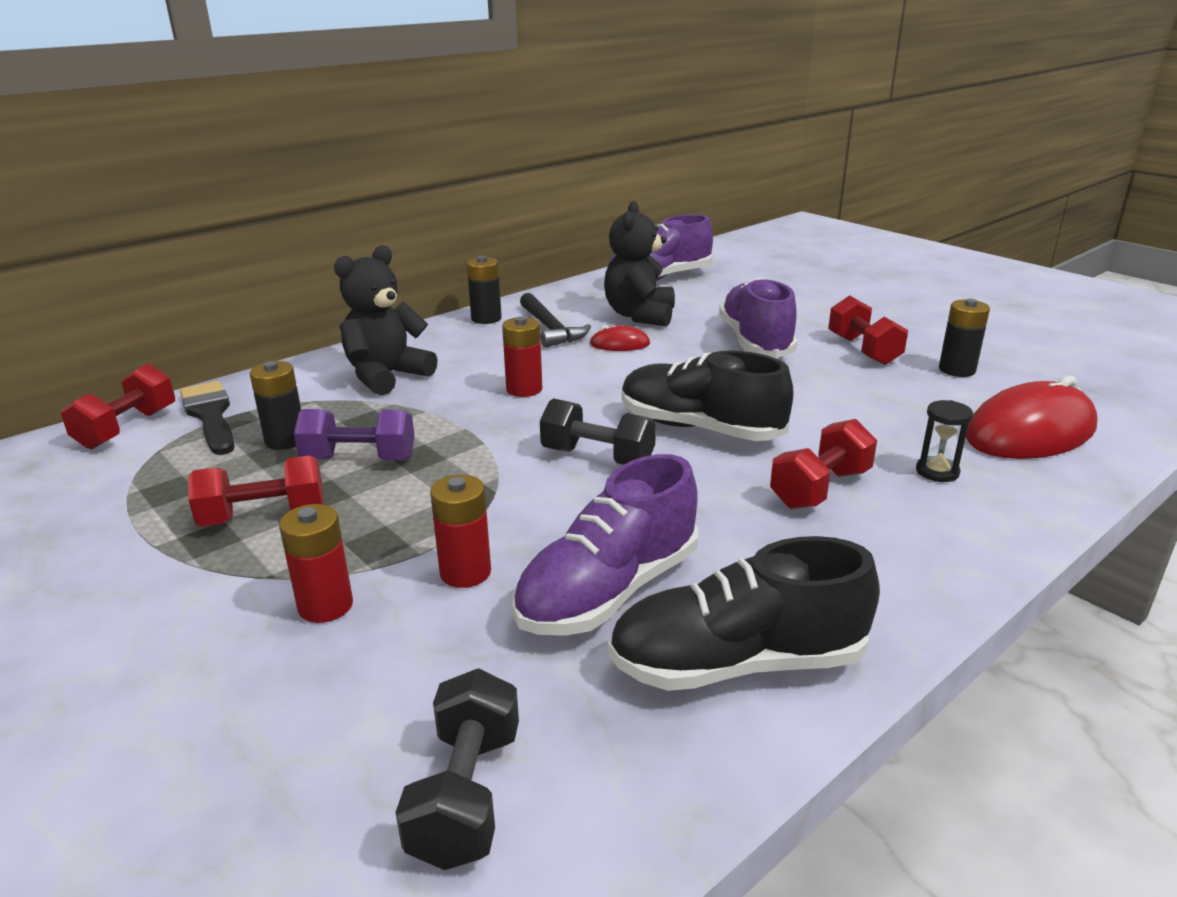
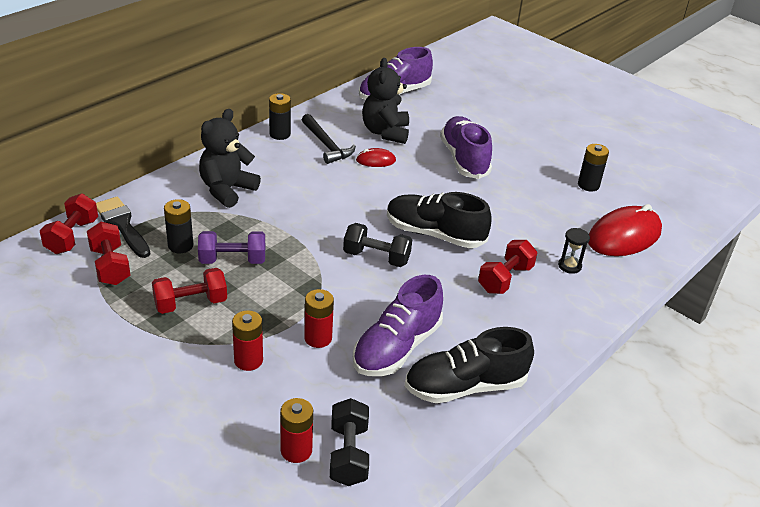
camera: 10 degrees left, 10 degrees up
red battery [502,316,542,397] -> red battery moved to [280,398,313,463]
red dumbbell [828,295,908,365] -> red dumbbell moved to [87,222,131,285]

